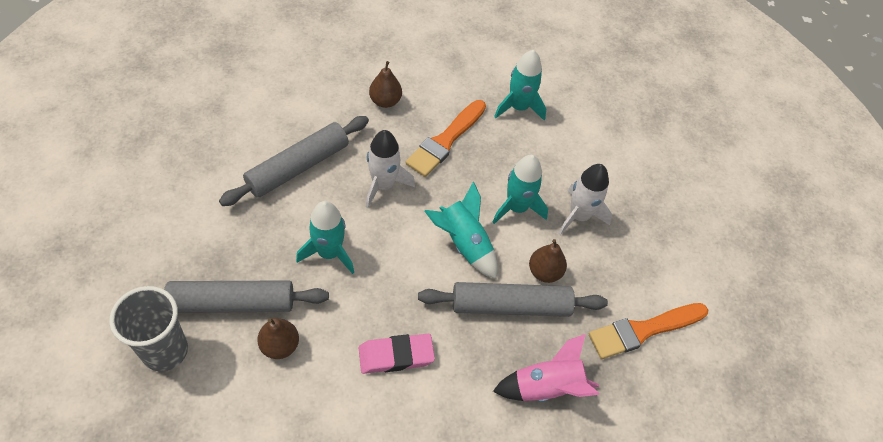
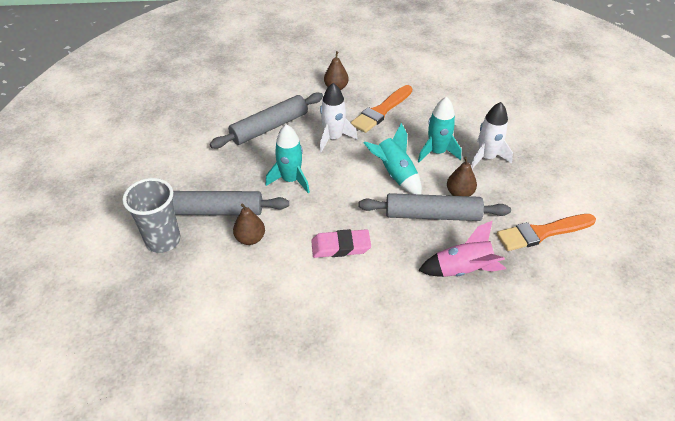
camera: 10 degrees right, 10 degrees down
turquoise rocket [494,50,546,120] -> none

